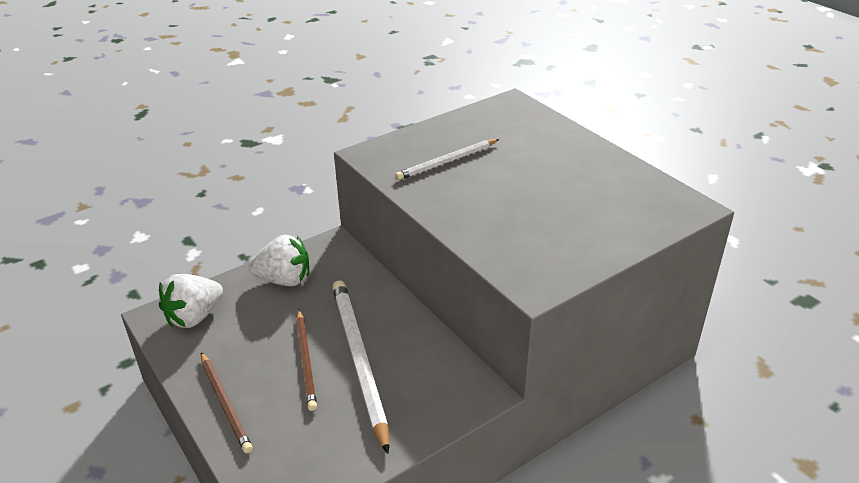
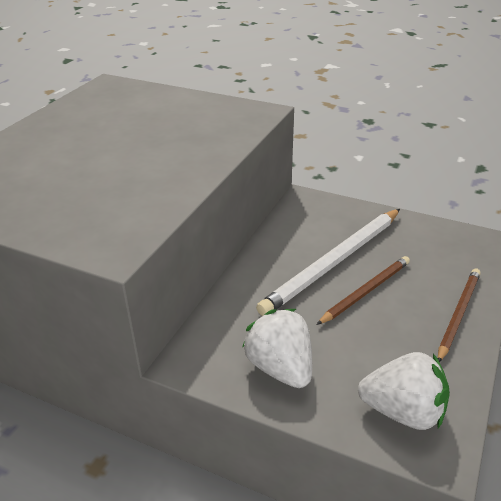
camera: 120 degrees left, 0 degrees up
white pencil [395,139,499,180] -> none

